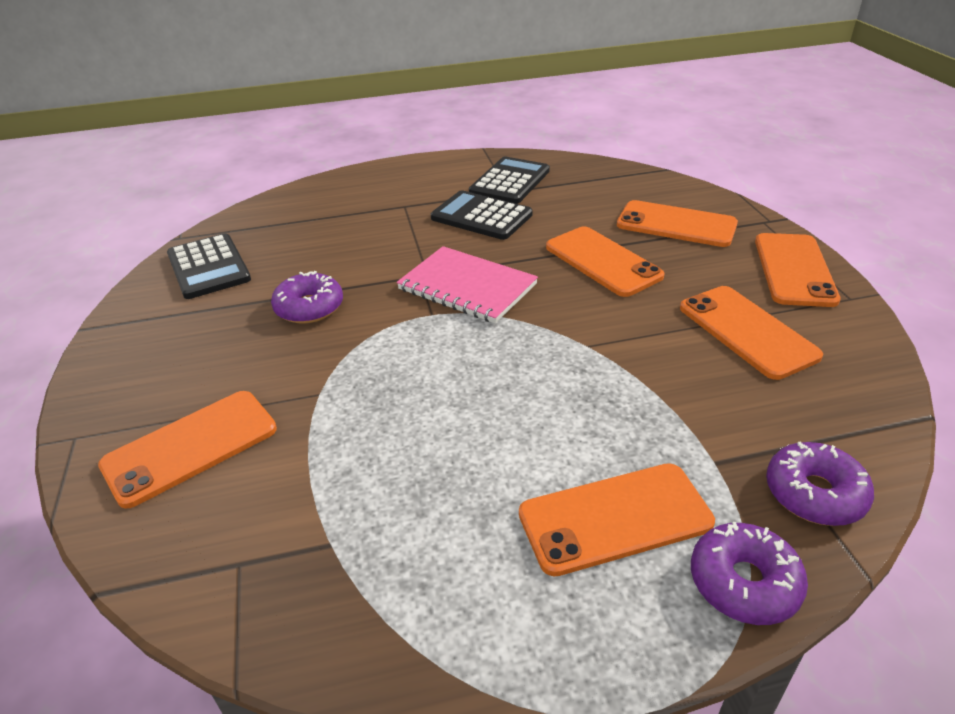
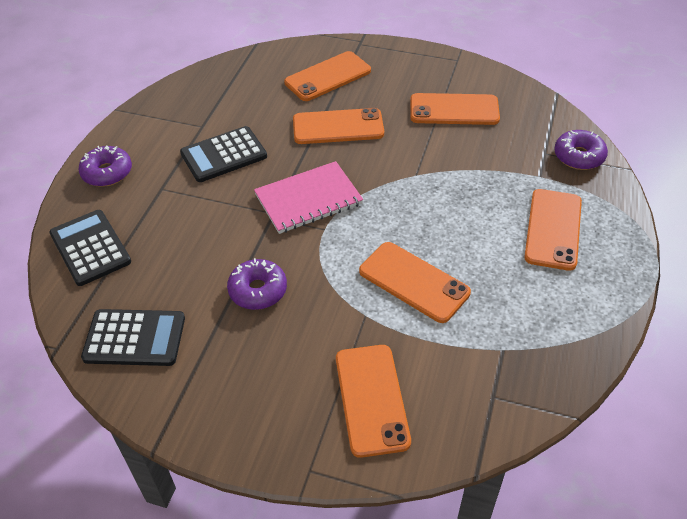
camera: 60 degrees left, 10 degrees up
black calculator [469,157,550,204] -> black calculator moved to [49,210,131,286]
purple donut [691,522,808,625] -> purple donut moved to [78,146,132,187]
orange phone [755,233,841,307] -> orange phone moved to [359,242,471,323]

